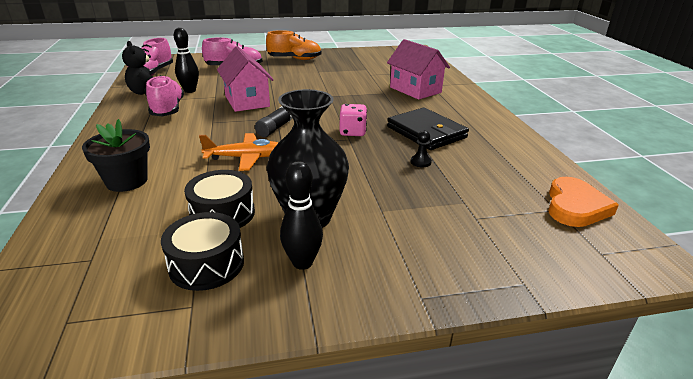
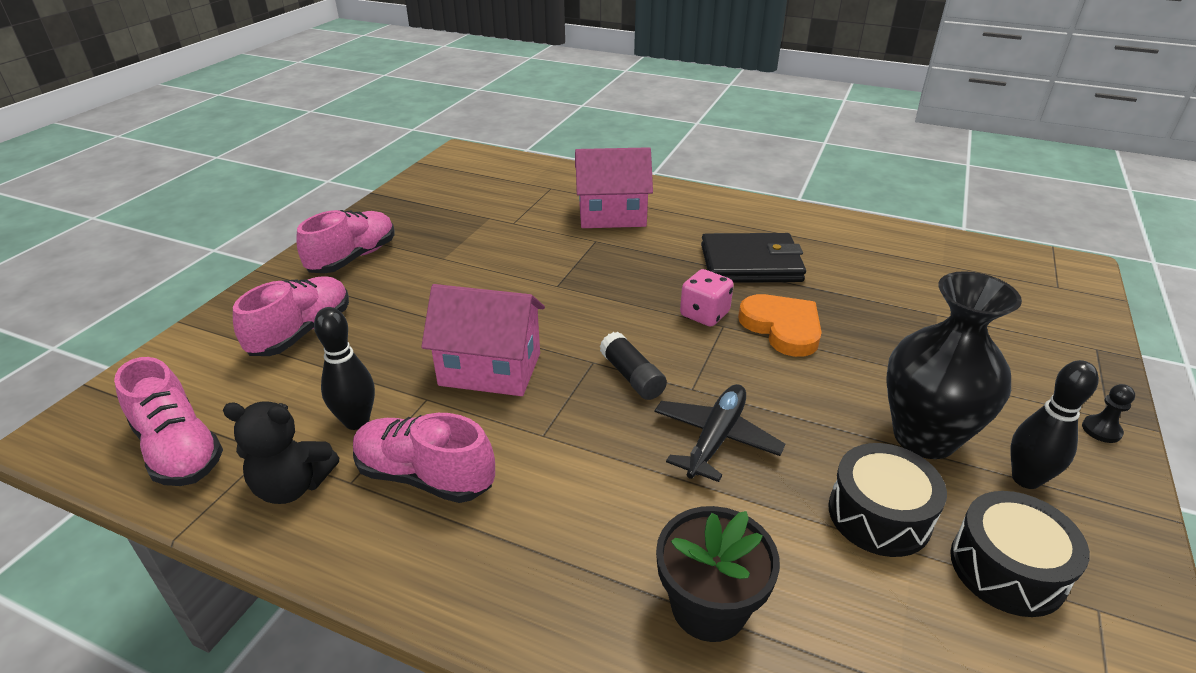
camera: 55 degrees left, 5 degrees up
orange plane [199,133,279,171] -> black plane [654,384,785,482]
orange shoe [266,30,322,60] -> pink shoe [296,210,394,273]
black pawn [411,130,432,167] -> black pawn moved to [1082,384,1135,443]
orange heart [548,177,619,227] -> orange heart moved to [738,294,822,357]

